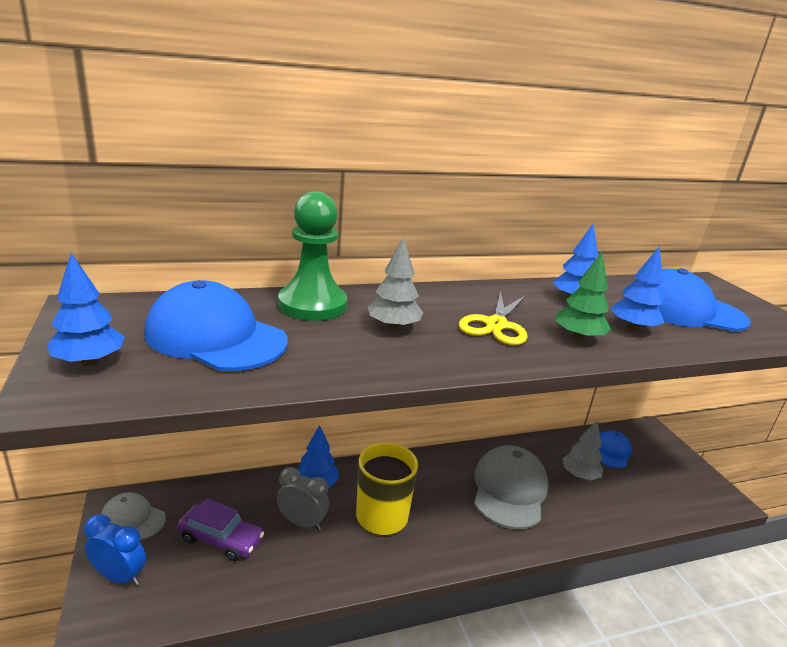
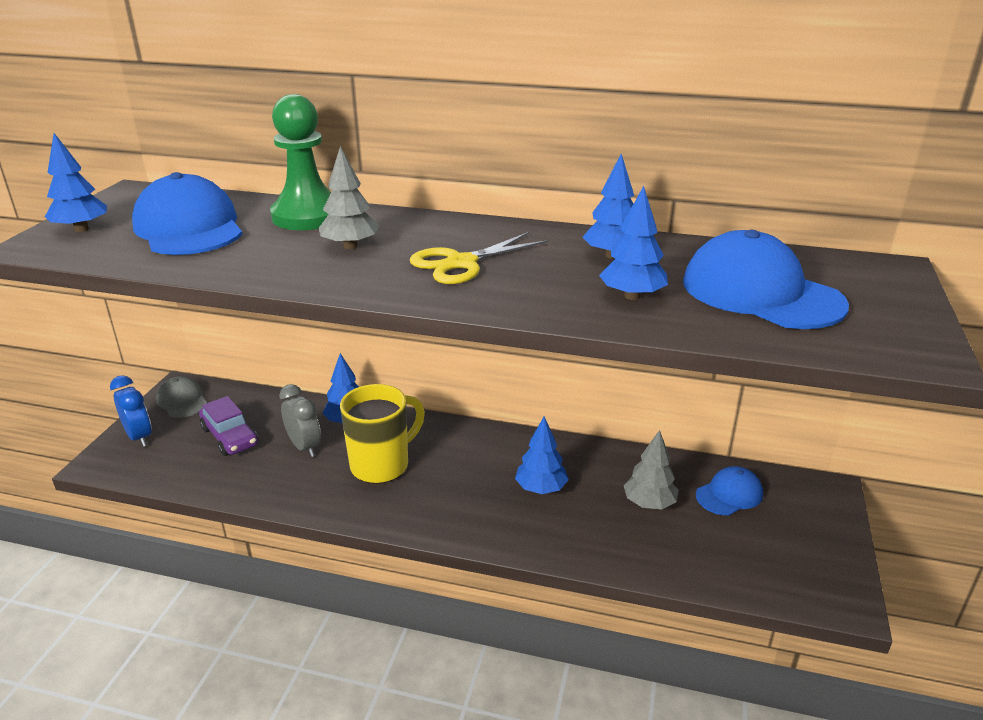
camera: 35 degrees right, 5 degrees up
grey cap [474,445,549,529] -> blue tree [515,417,569,494]
green tree [555,252,611,341] -> none

